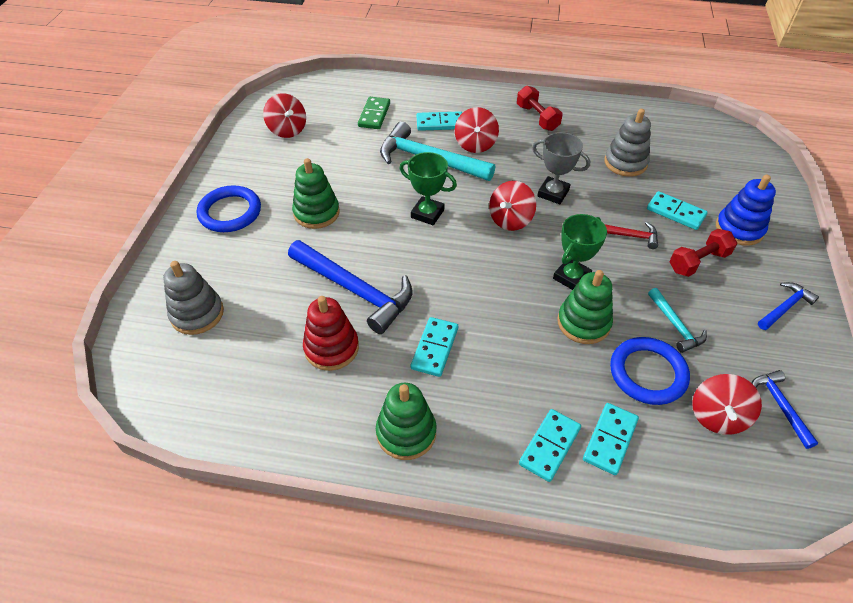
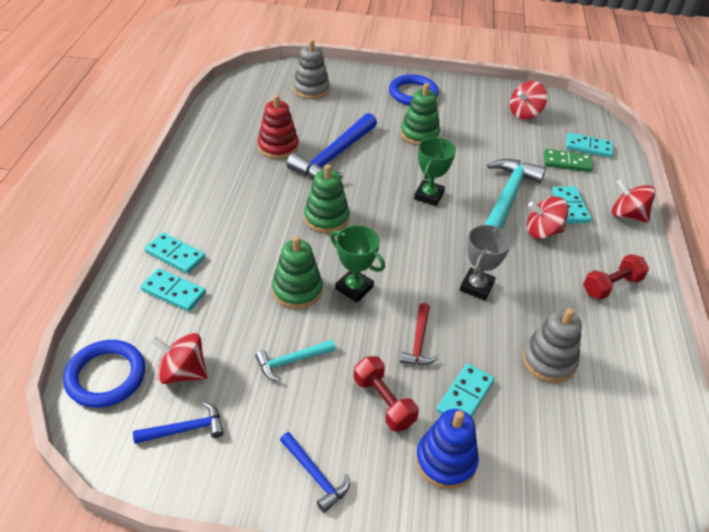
camera: 85 degrees right, 5 degrees down
green stacking toy [376,383,437,460] -> green stacking toy moved to [304,164,350,233]
turquoise domino [411,317,458,377] -> turquoise domino moved to [566,133,613,158]
red spinning top [489,181,536,231] -> red spinning top moved to [612,179,656,223]
blue ring [610,337,690,405] -> blue ring moved to [63,340,145,408]

